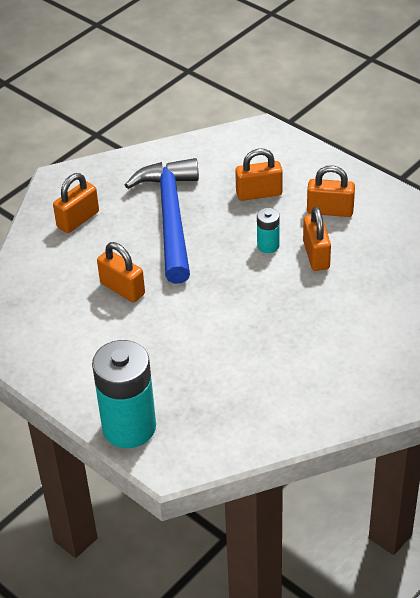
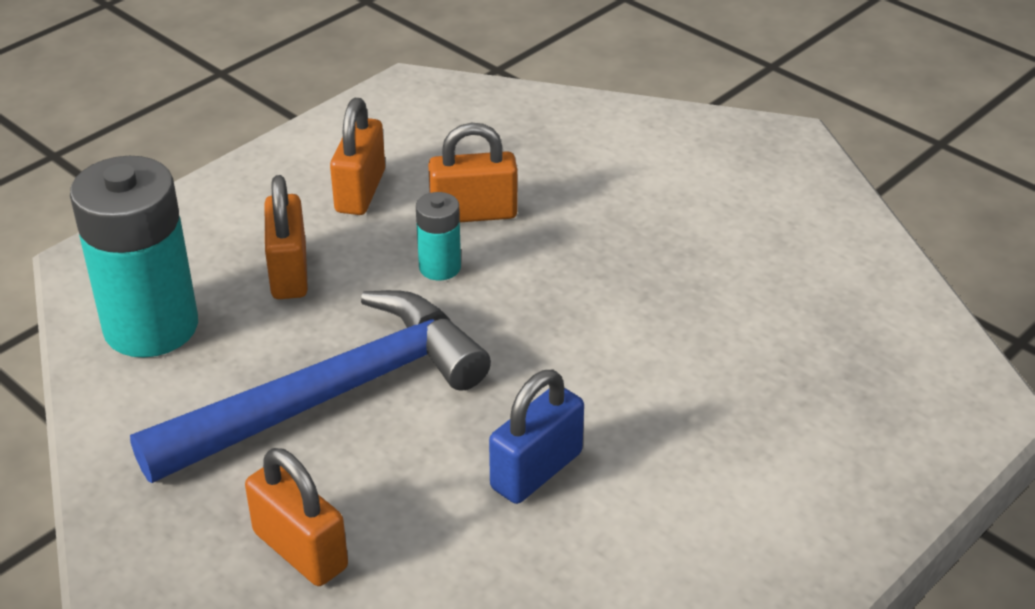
camera: 90 degrees left, 5 degrees down
turquoise battery [92,340,156,448] -> turquoise battery moved to [70,156,198,357]
orange padlock [97,242,145,302] -> blue padlock [489,370,584,504]
blue hammer [125,158,199,284] -> blue hammer turned 150 degrees clockwise [130,290,491,483]

